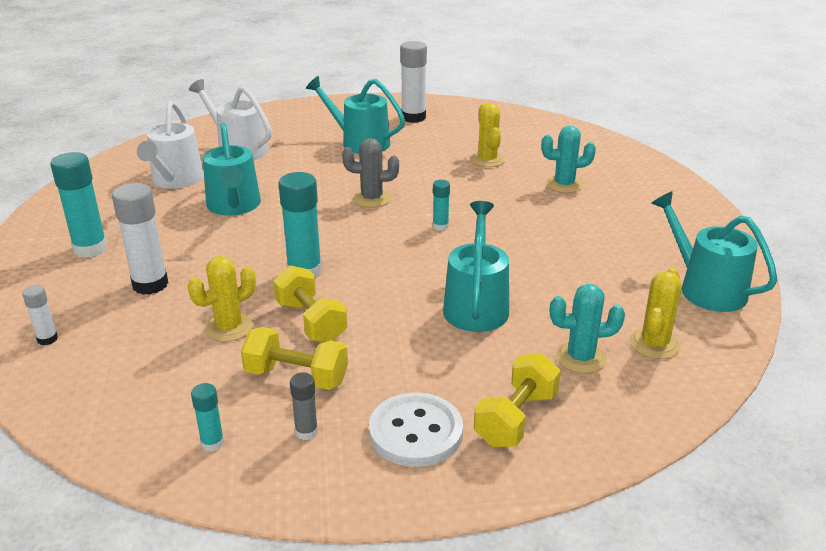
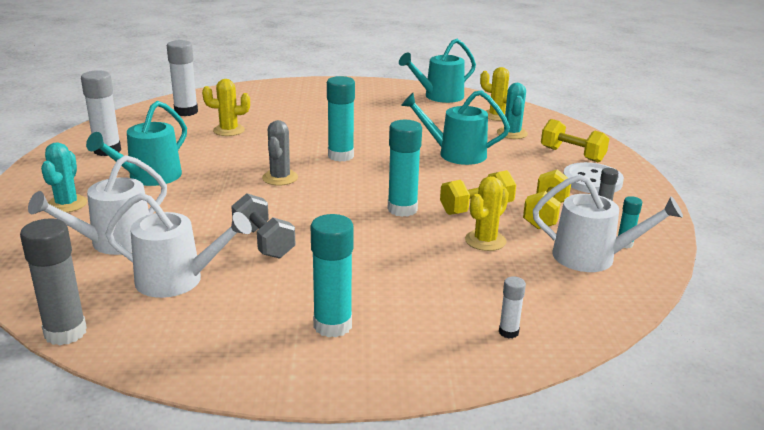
camera: 85 degrees left, 5 degrees down
white glue stick [112,183,168,295] -> white glue stick moved to [167,40,198,116]
yellow cactus [188,256,256,342] -> yellow cactus turned 75 degrees clockwise [465,176,509,251]
turquoise watering can [203,123,261,216] -> grey dumbbell [231,193,296,259]
turquoise glue stick [433,180,450,231] -> turquoise glue stick [327,76,355,162], size x1.95
turquoise cactus [541,126,596,193] -> turquoise cactus moved to [41,142,87,213]
none -> grey glue stick [20,218,87,345]
none -> white watering can [533,174,683,272]

